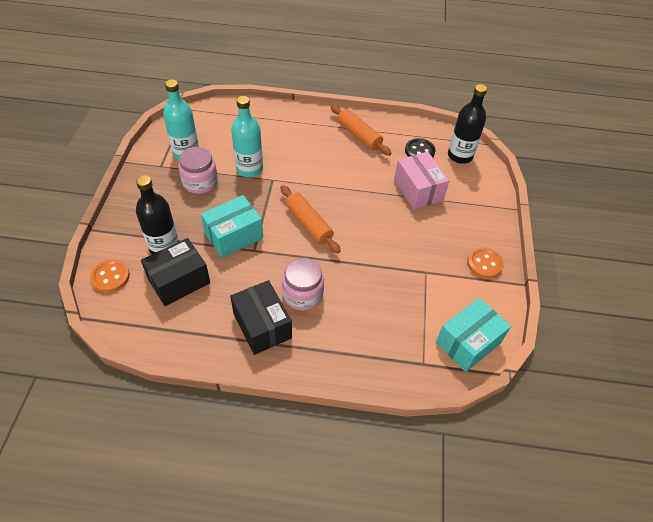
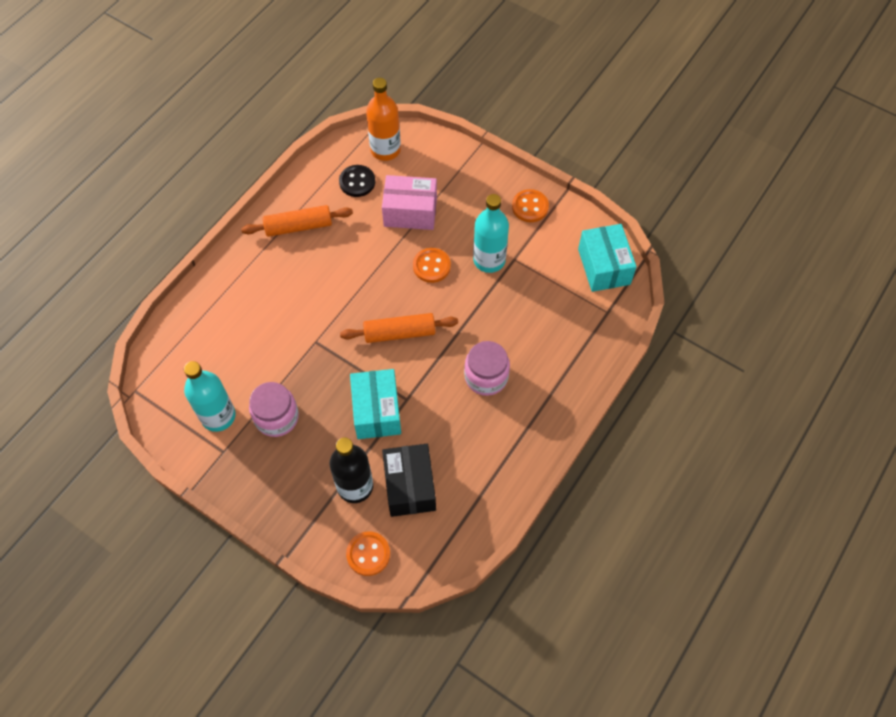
camera: 60 degrees left, 10 degrees up
black box [230,280,292,355] -> none
turquoise bottle [231,96,263,177] -> turquoise bottle moved to [473,194,509,273]
black bottle [448,84,487,164] -> orange bottle [366,78,401,161]
none -> orange button [413,248,451,283]

